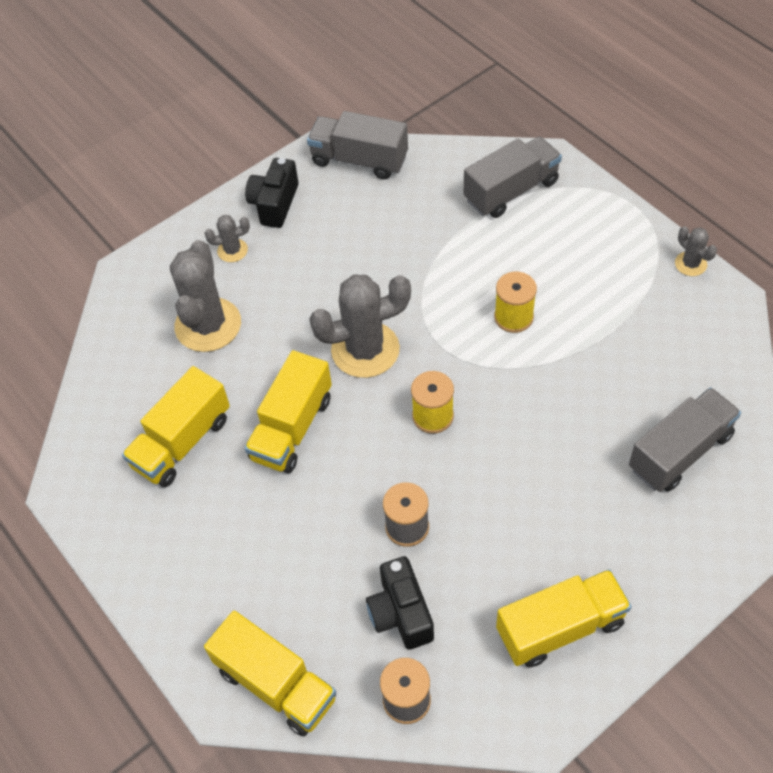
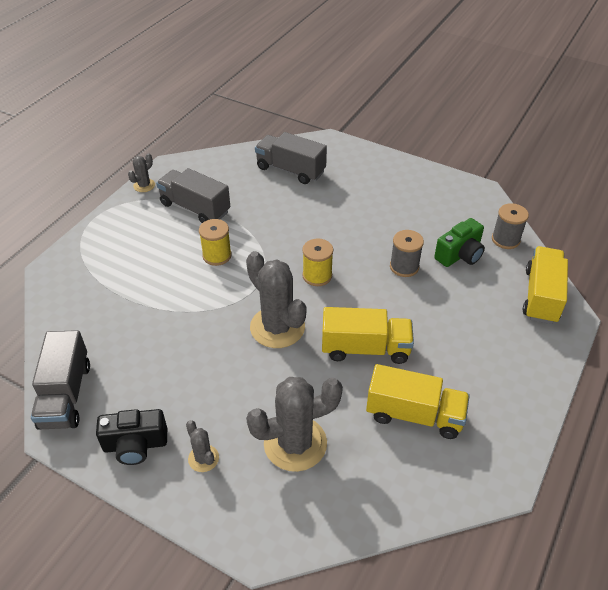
camera: 115 degrees left, 10 degrees down
black camera [366,556,434,650] -> green camera [434,218,485,267]
grey truck [464,137,562,218] -> grey truck moved to [156,168,230,223]
yellow truck [496,569,631,667] -> none

